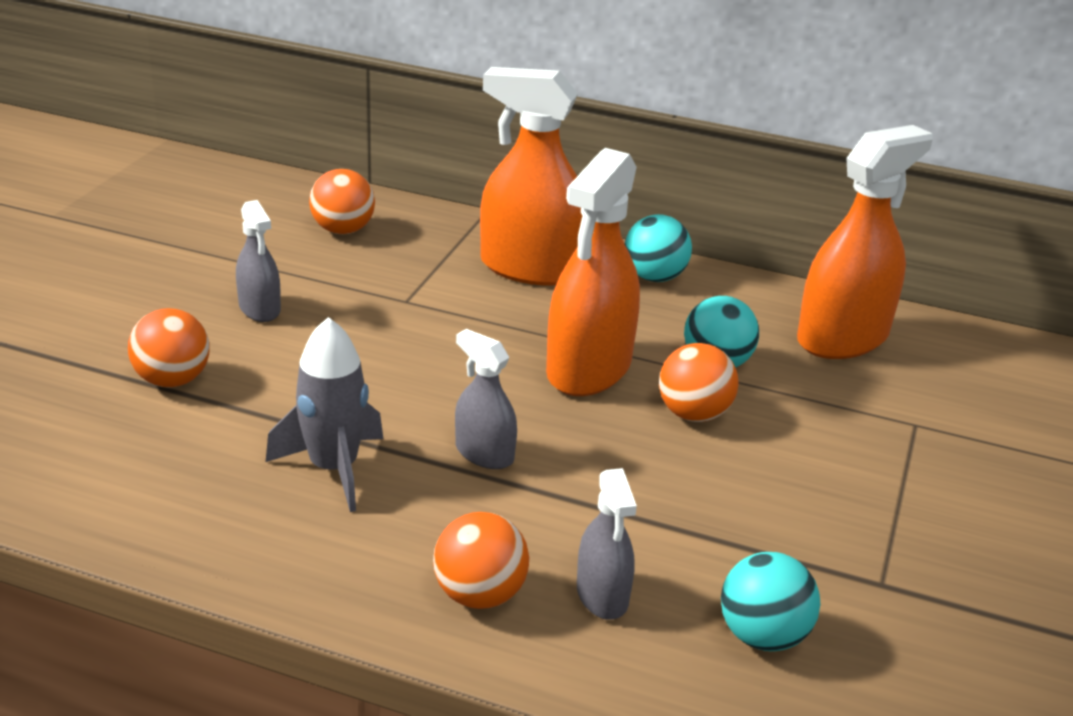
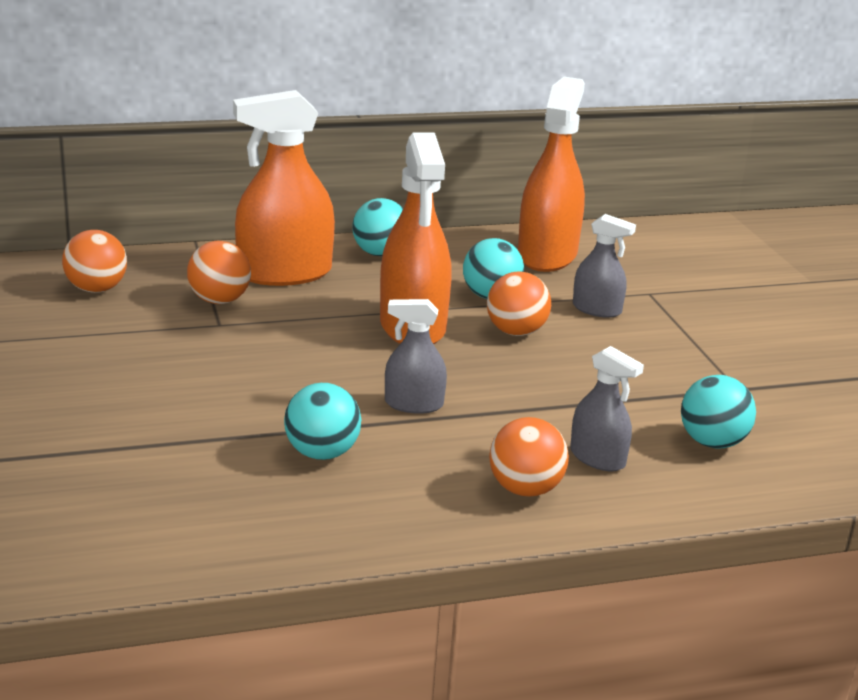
camera: 35 degrees left, 5 degrees down
orange ball [128,308,210,388] -> orange ball moved to [187,241,251,304]
grey spray bottle [236,200,281,322] -> grey spray bottle moved to [573,214,636,318]
grey rocket [266,317,383,512] -> turquoise ball [284,383,361,460]

